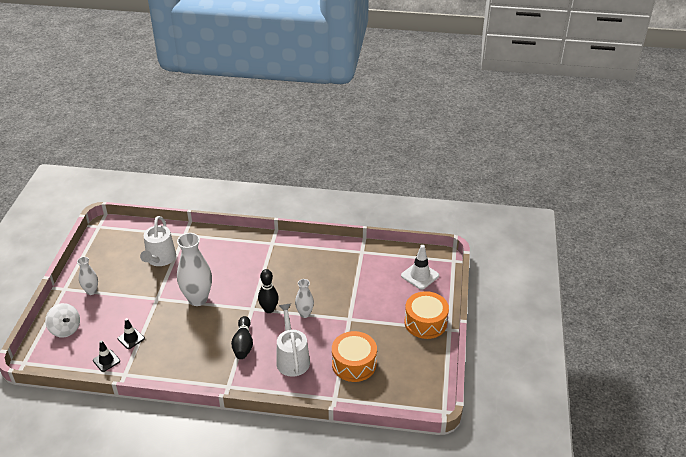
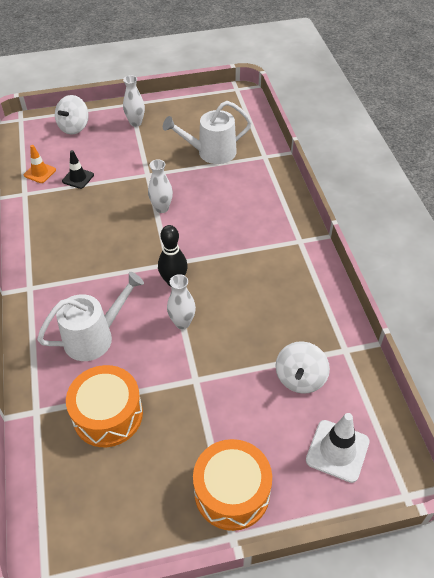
camera: 70 degrees right, 10 degrees up
black traffic cone [93,340,120,372] -> orange traffic cone [24,145,56,183]
white vase [177,233,212,306] -> white vase [148,159,173,213], size x0.54
black bowling pin [231,316,253,359] -> none
none -> white spinning top [276,341,330,394]

